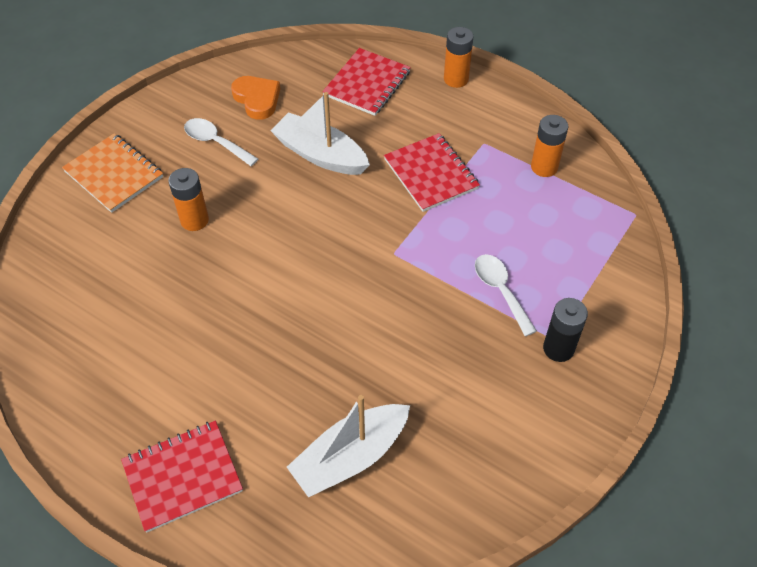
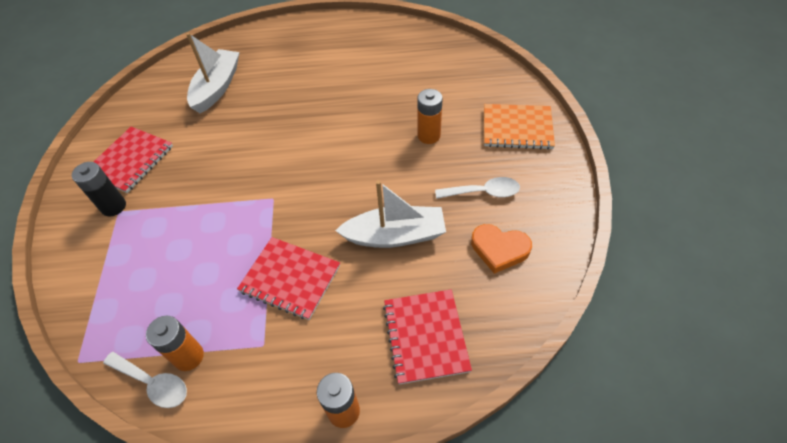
camera: 145 degrees right, 0 degrees up
red notebook [121,421,243,533] -> red notebook moved to [94,127,173,193]
white spoon [475,254,537,336] -> white spoon moved to [103,352,187,408]

